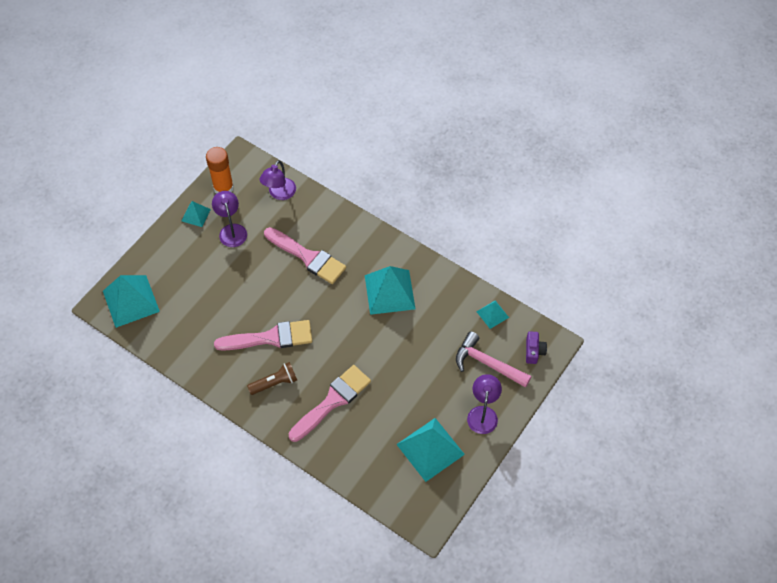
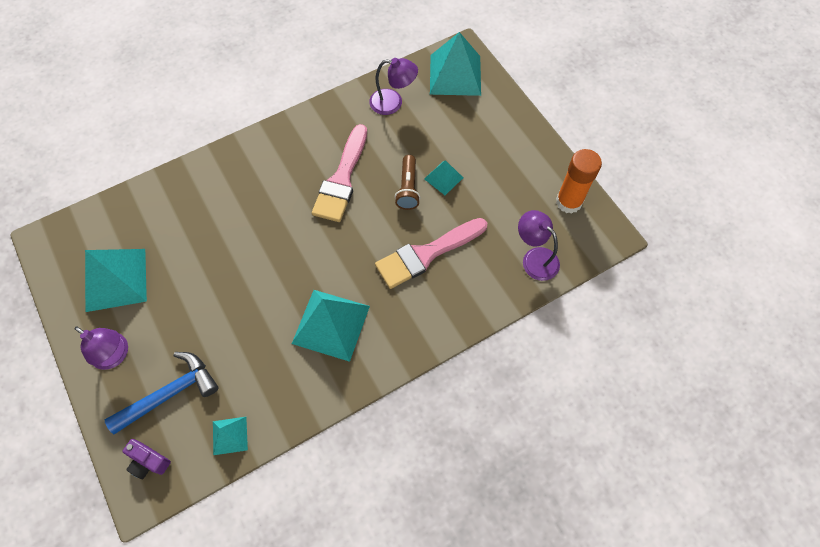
camera: 115 degrees right, 5 degrees up
turquoise pyramid [182,201,211,227] -> turquoise pyramid moved to [424,160,463,195]
purple lamp [212,191,247,247] -> purple lamp moved to [369,58,418,115]
brown flashlight [247,362,297,395] -> brown flashlight moved to [395,155,420,210]
pink brush [289,365,371,442] -> none
pink hammer [456,331,531,388] -> blue hammer [105,352,219,435]

